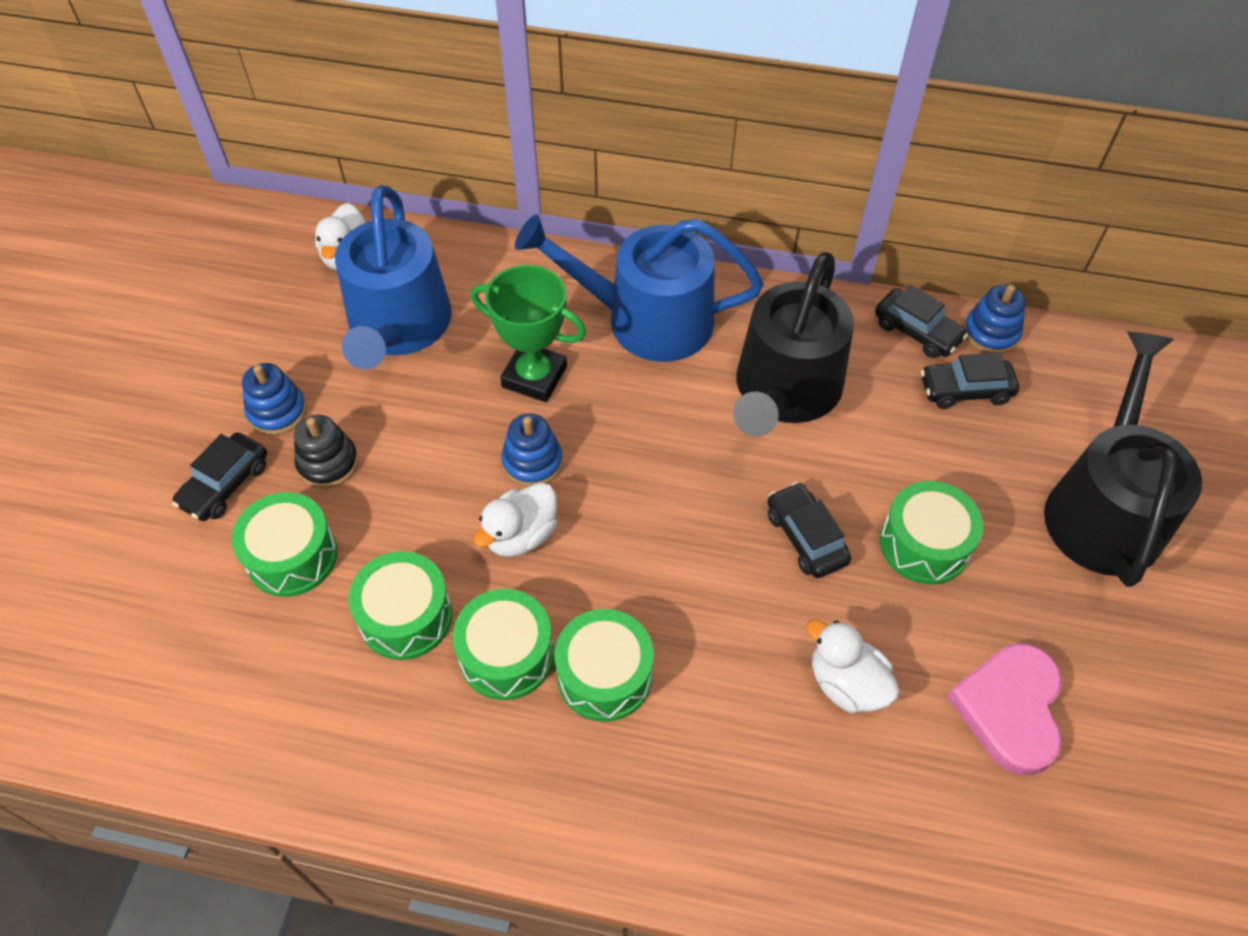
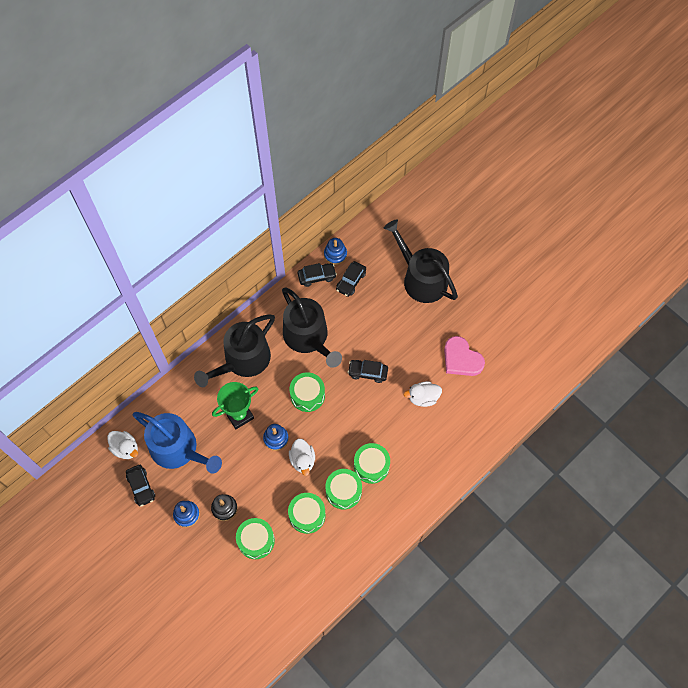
camera: 55 degrees left, 10 degrees up
black car [172,432,267,521] -> black car moved to [126,465,155,507]
blue watering can [515,214,763,362] -> black watering can [194,314,275,387]
green drum [880,481,983,584] -> green drum moved to [289,372,325,412]

